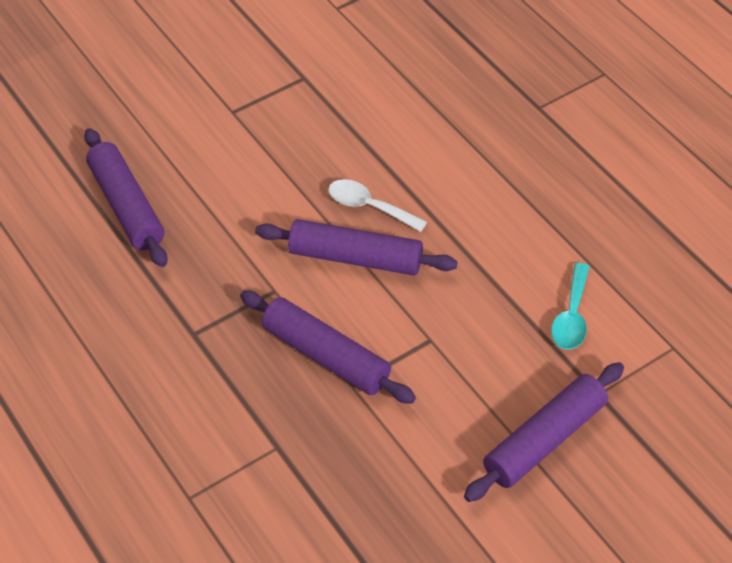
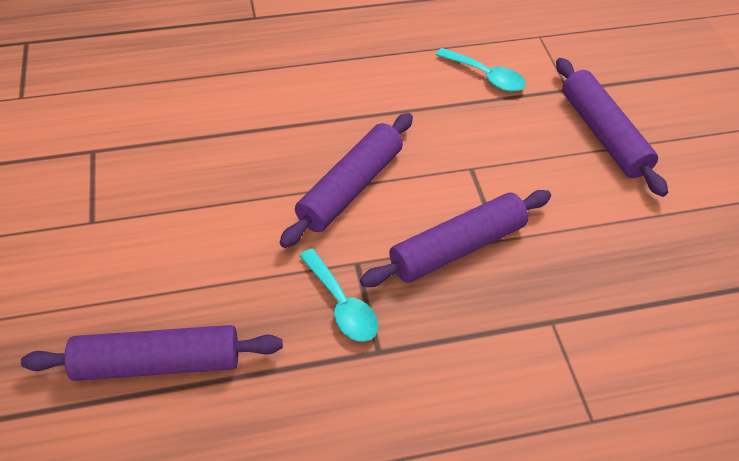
camera: 70 degrees left, 0 degrees up
white spoon [329,179,427,232] -> none
none -> turquoise spoon [299,249,378,342]

